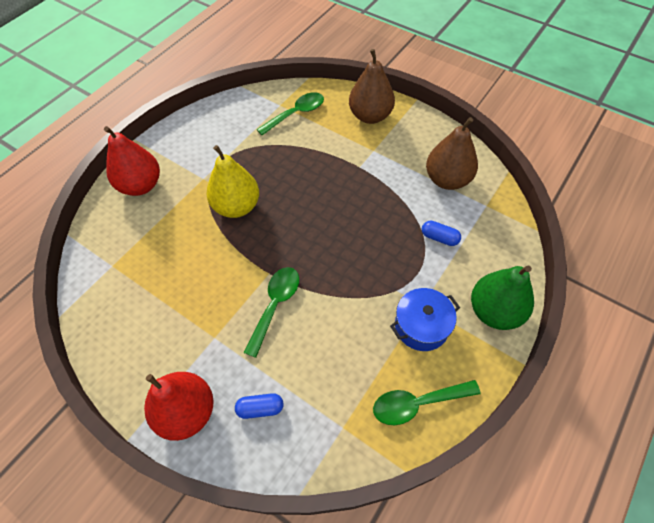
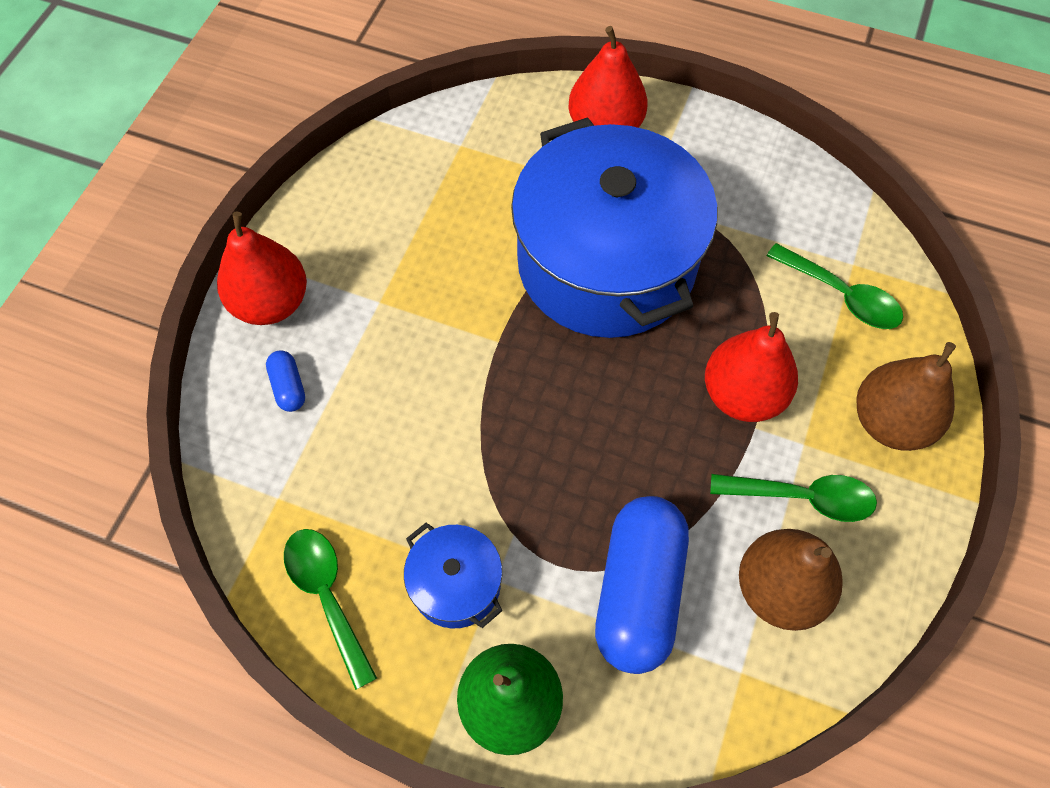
camera: 75 degrees right, 5 degrees up
yellow pear [206,145,259,218] -> blue pot [511,117,718,338]
green spoon [244,267,299,358] -> green spoon moved to [710,474,877,522]
blue capsule [422,221,461,246] -> blue capsule [595,496,689,674], size x2.36
none -> red pear [705,312,798,422]

